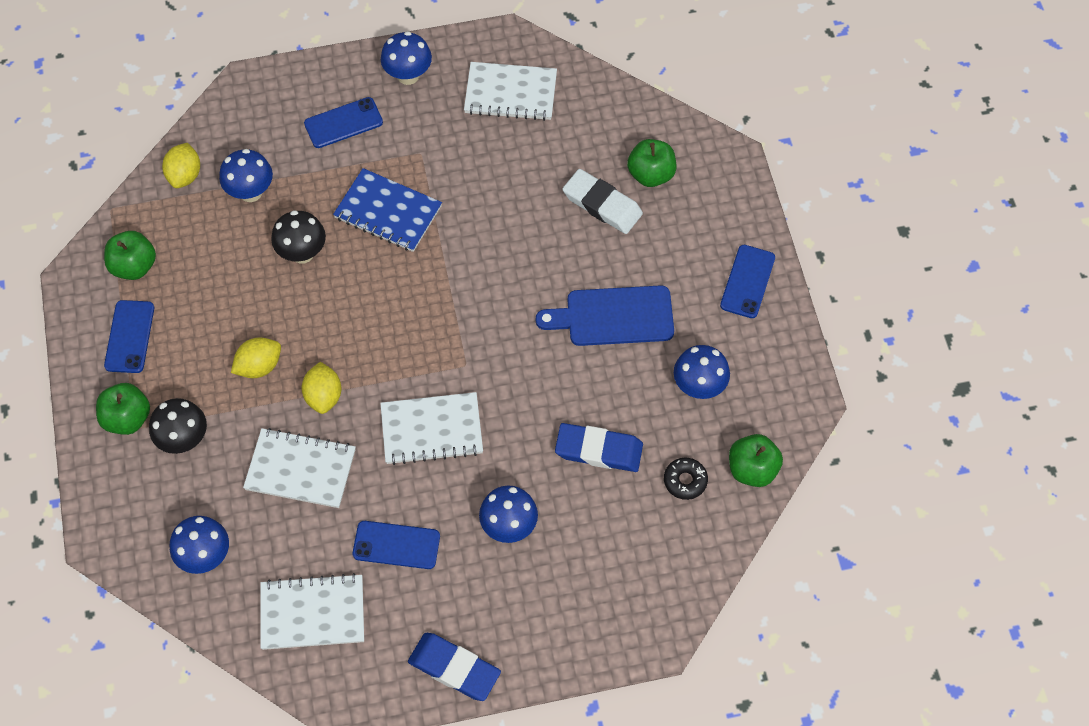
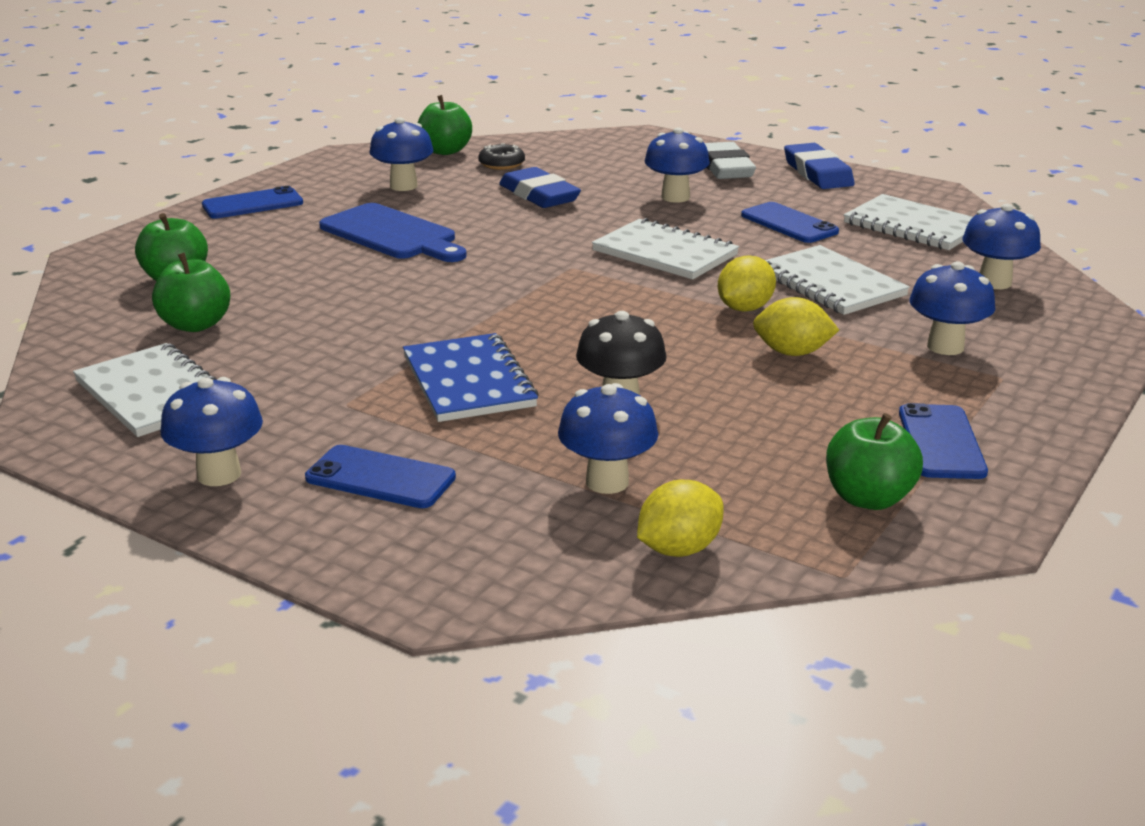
camera: 135 degrees left, 35 degrees down
green apple [96,383,150,435] -> green apple moved to [152,252,230,332]
blue phone [104,300,154,373] -> blue phone turned 45 degrees counterclockwise [899,403,988,479]
black mushroom [149,398,207,454] -> blue mushroom [909,261,995,355]
white eraser [563,169,643,234] -> white eraser moved to [705,142,756,179]

